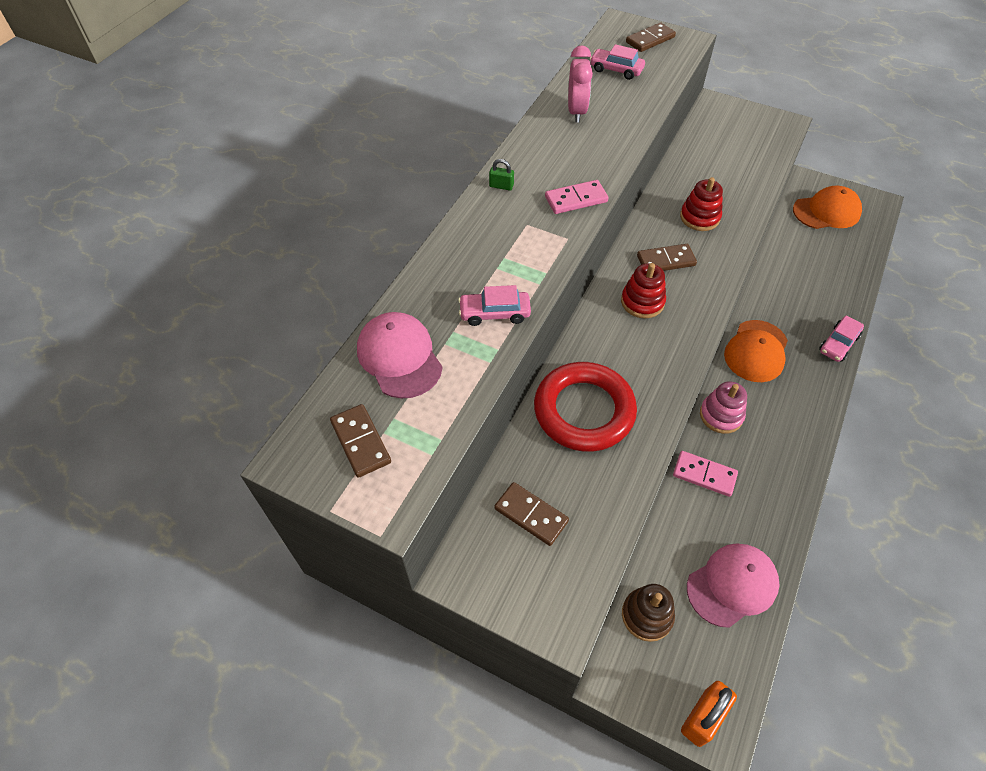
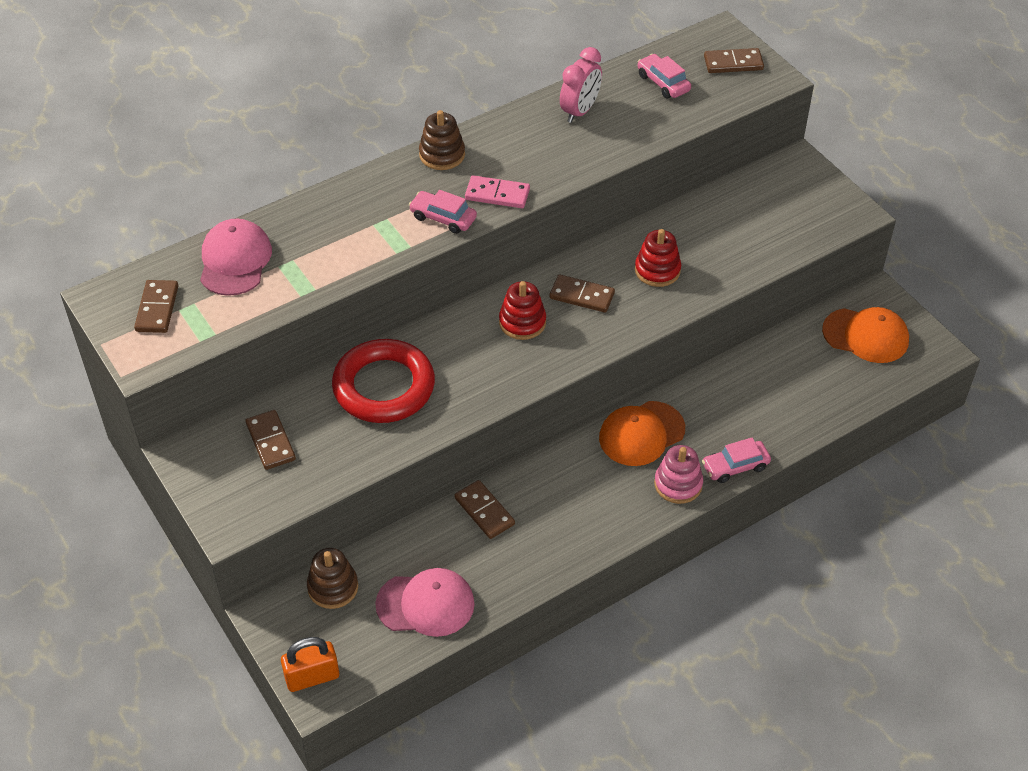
camera: 30 degrees right, 5 degrees down
pink car [458,285,531,326] -> pink car moved to [409,190,477,234]
green padlock [489,159,514,191] -> brown stacking toy [419,110,465,170]
pink domino [673,451,738,497] -> brown domino [454,480,515,539]
pink stacking toy [700,381,747,434] -> pink stacking toy moved to [654,445,703,504]

